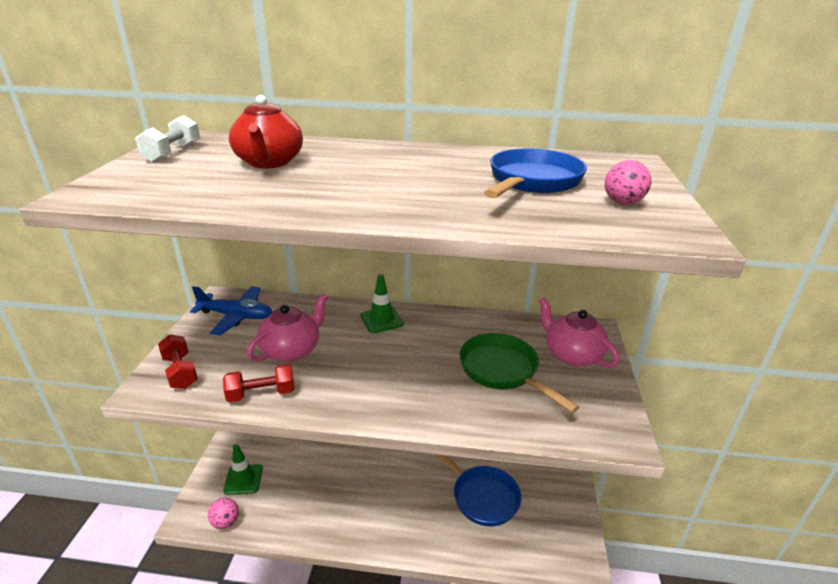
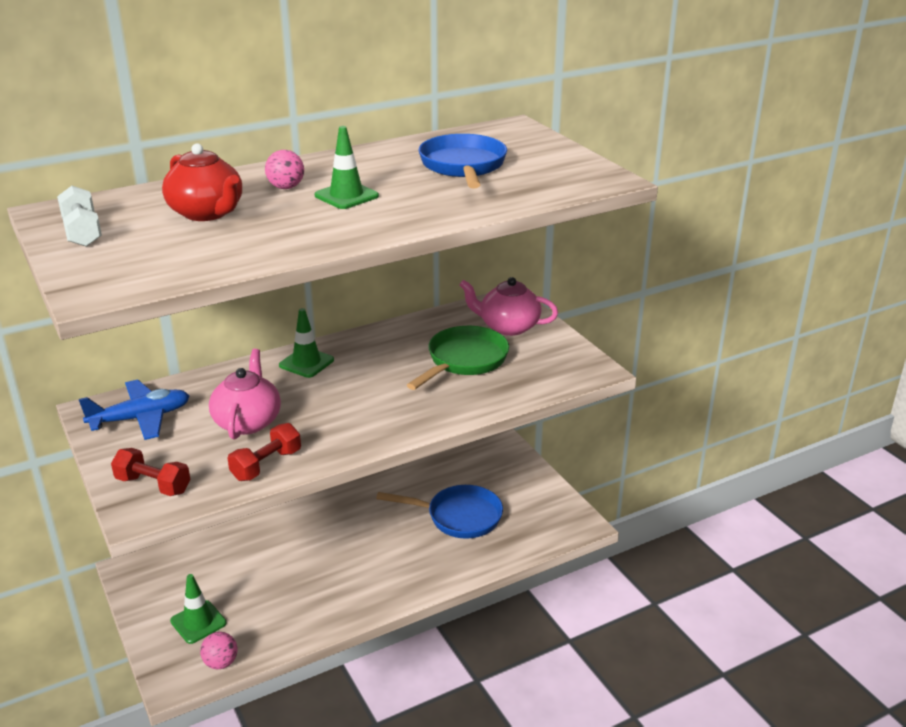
camera: 35 degrees left, 0 degrees up
green pan [459,333,579,413] -> green pan turned 105 degrees clockwise [407,326,509,390]
pink ball [605,160,651,205] -> pink ball moved to [265,150,304,189]
none -> green traffic cone [315,126,379,209]

